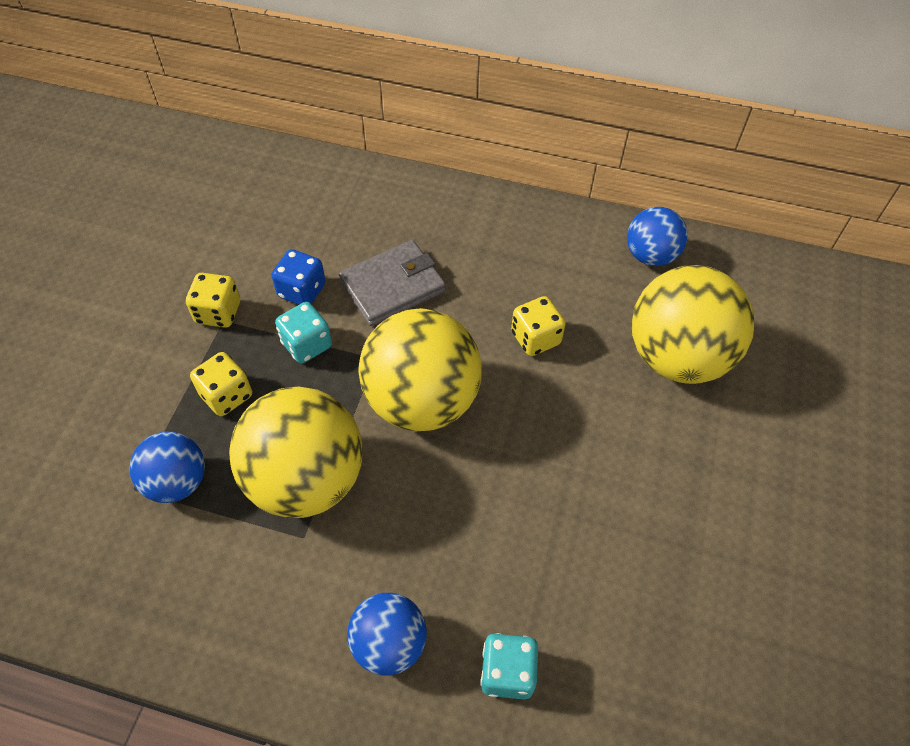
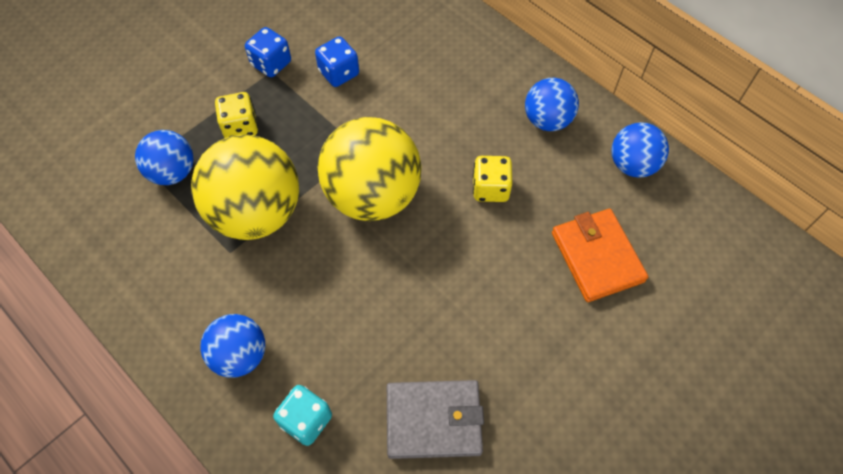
camera: 30 degrees right, 5 degrees up
yellow dice [186,273,240,328] -> blue dice [245,27,291,77]
turquoise dice [275,302,332,364] -> none
grey wallet [339,240,446,326] -> grey wallet moved to [387,380,484,459]
yellow ball [632,265,755,384] -> orange wallet [552,209,648,302]
none -> blue ball [525,78,579,131]

